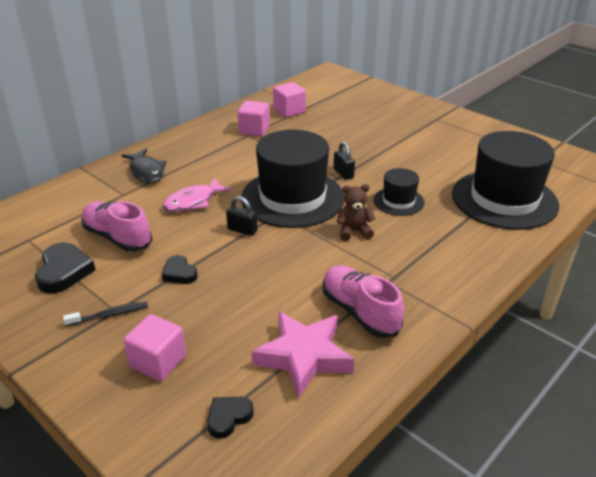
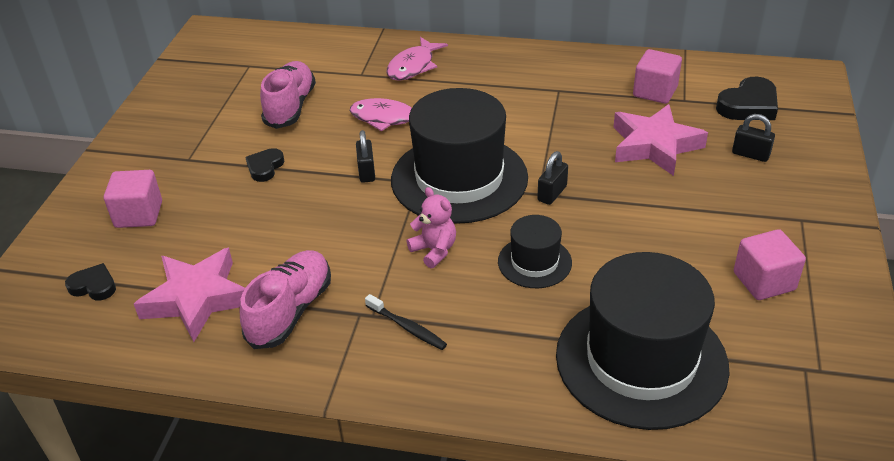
camera: 60 degrees right, 5 degrees up
black heart [35,242,95,294] -> black heart moved to [716,77,778,120]
black toothbrush [63,302,148,327] -> black toothbrush moved to [365,294,447,350]
black fish [121,149,166,183] -> pink fish [387,37,448,81]
pink cube [238,101,270,136] -> pink cube moved to [734,229,806,300]
brown teddy bear [337,184,376,241] -> pink teddy bear [407,187,456,268]
none -> pink star [613,104,708,176]
none -> black padlock [732,114,775,162]

